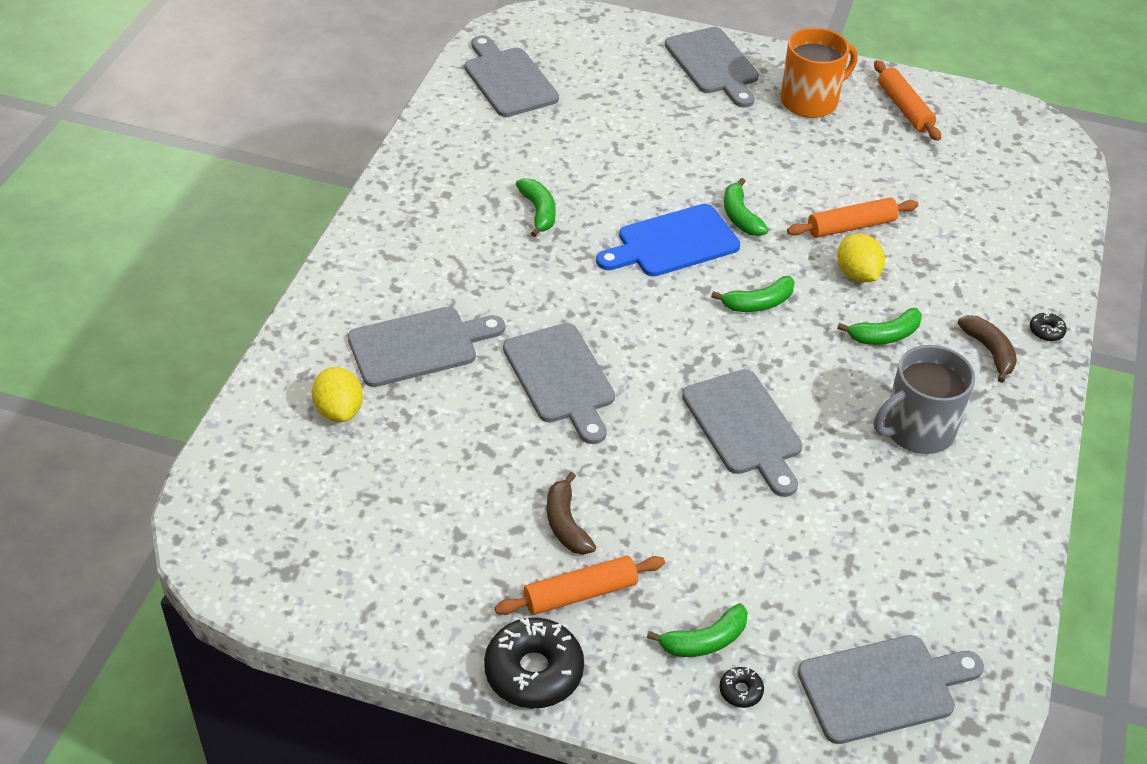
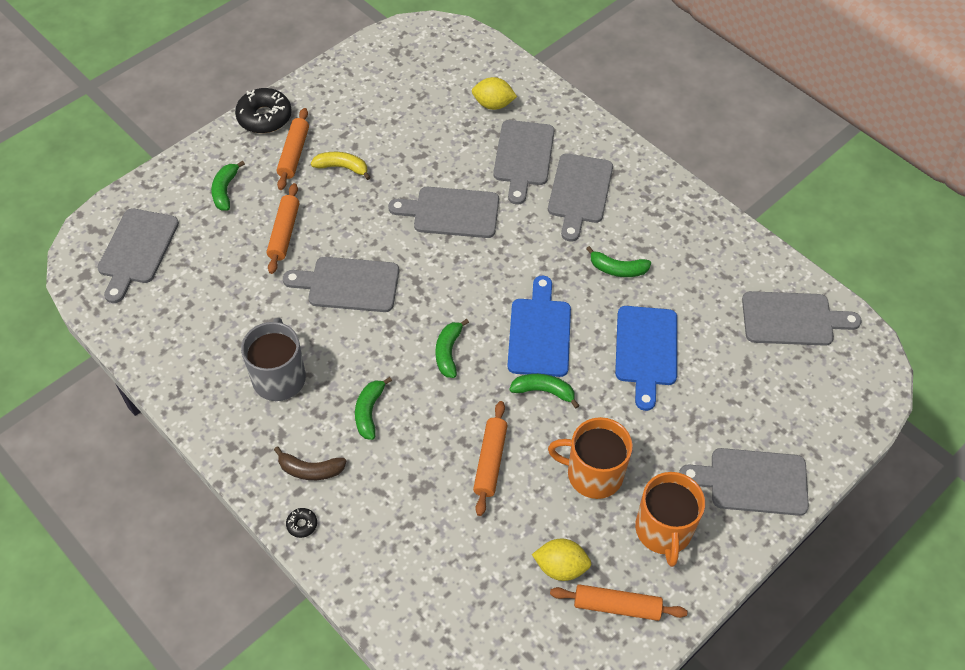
camera: 120 degrees right, 10 degrees up
brown banana [547,472,596,555] -> yellow banana [311,152,371,180]
black donut [719,667,764,708] -> none
yellow lemon [837,233,885,283] -> yellow lemon moved to [532,539,592,581]
none -> orange rolling pin [267,183,299,274]
none -> grey cutting board [548,153,613,242]
none -> orange mug [548,417,633,499]
none -> blue cutting board [615,306,677,411]

